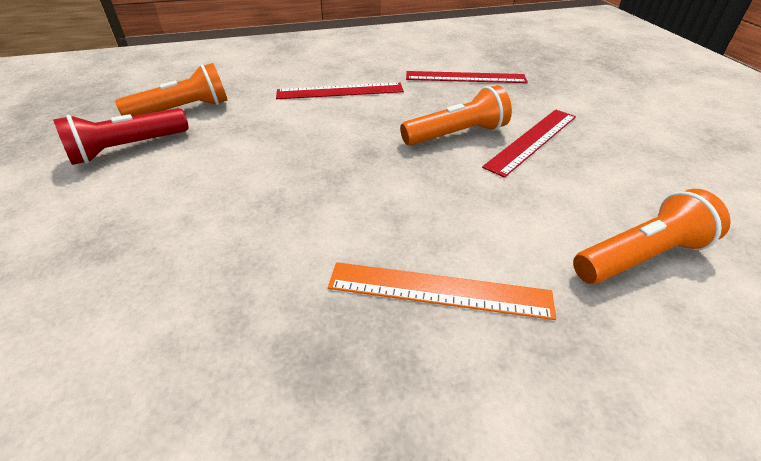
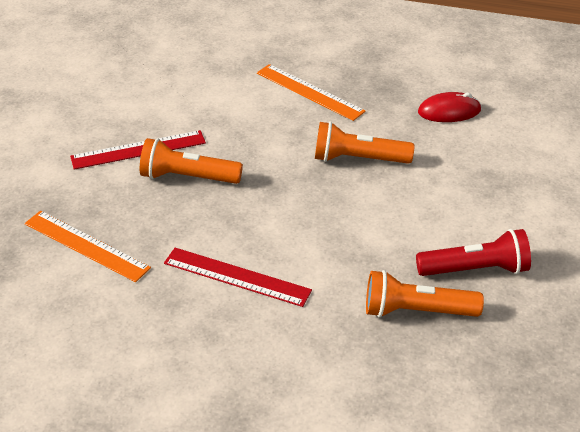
camera: 150 degrees left, 0 degrees up
red ruler [406,71,528,83] -> orange ruler [24,211,151,282]
orange flashlight [573,189,731,284] -> orange flashlight moved to [315,122,414,164]
none -> red mouse [418,92,481,122]

